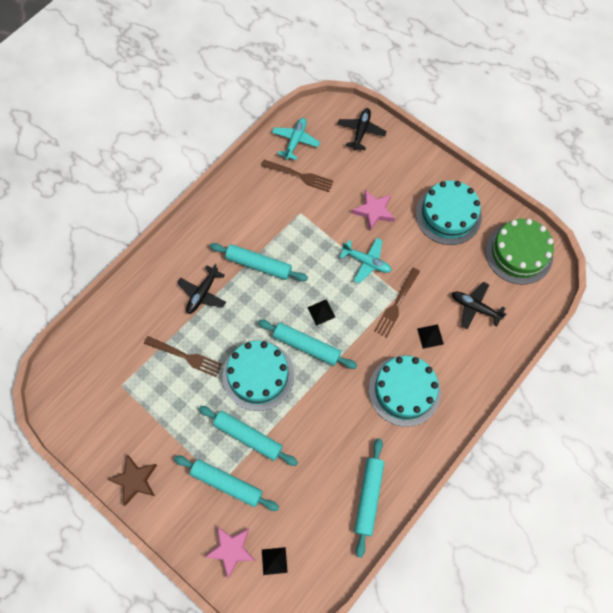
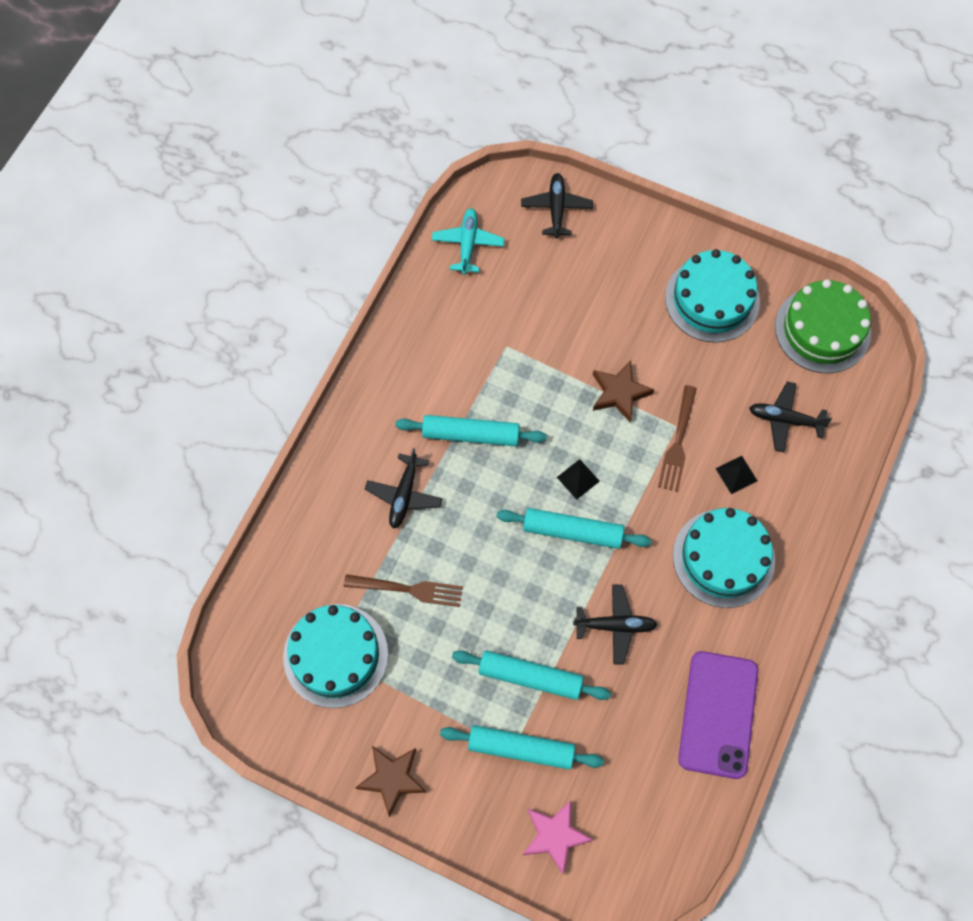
camera: 15 degrees left, 0 degrees up
turquoise cake [223,341,294,411] -> turquoise cake moved to [283,604,388,708]
brown fork [261,160,334,192] -> none
black pyramid [262,547,288,575] -> none
turquoise plane [340,238,392,284] -> brown star [593,360,654,422]
pink star [352,190,395,231] -> none
turquoise rolling pin [354,438,384,558] -> purple phone [678,651,758,779]
none -> black plane [573,585,658,665]

